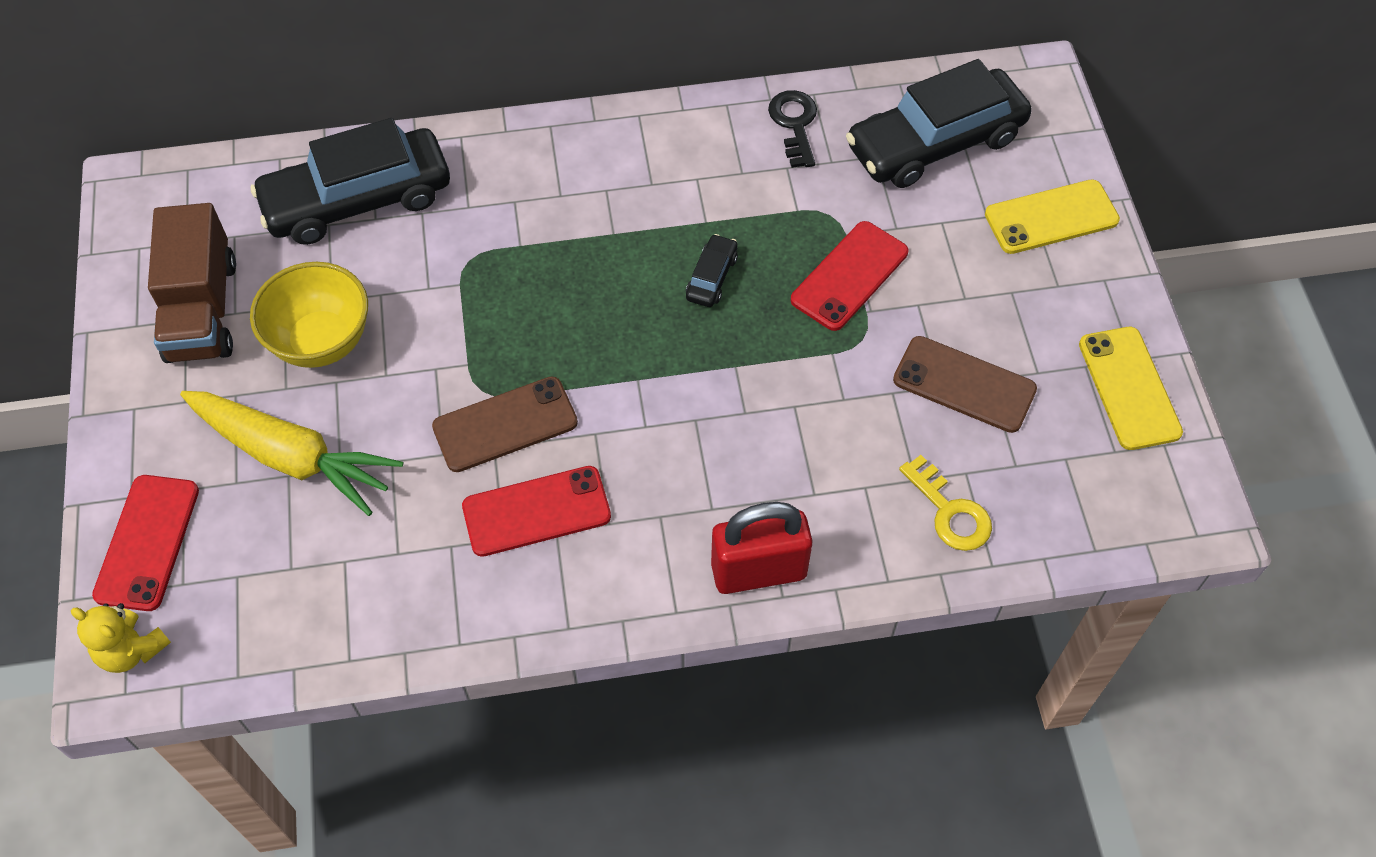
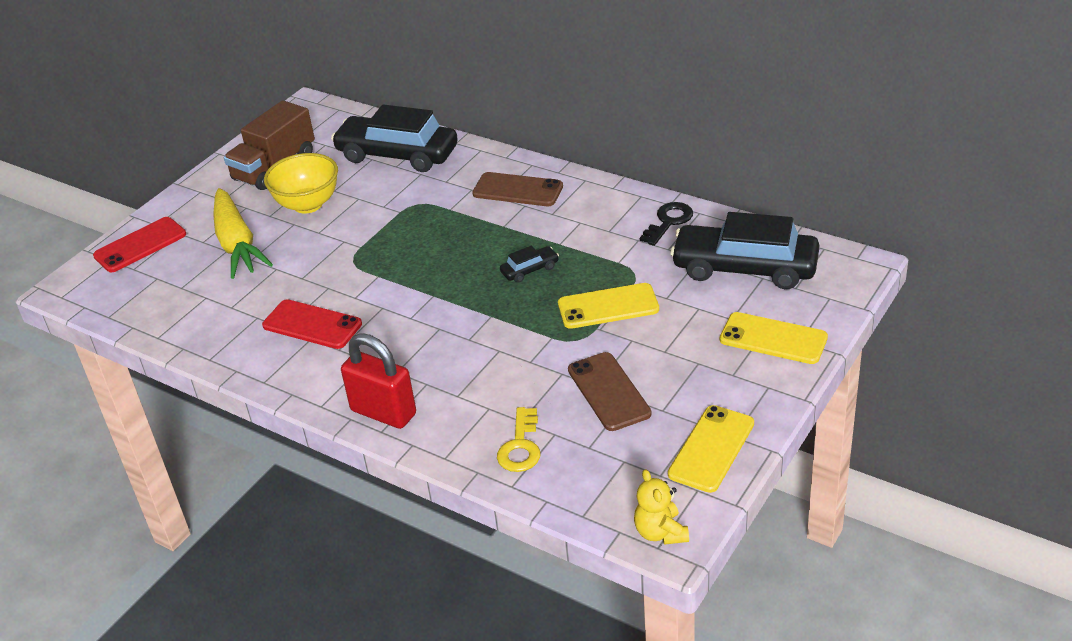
camera: 45 degrees right, 20 degrees down
yellow teddy bear [71,603,171,673] -> yellow teddy bear moved to [634,469,689,545]
brown phone [432,376,578,472] -> brown phone moved to [472,172,563,206]
red phone [791,221,908,331] -> yellow phone [558,283,659,329]

